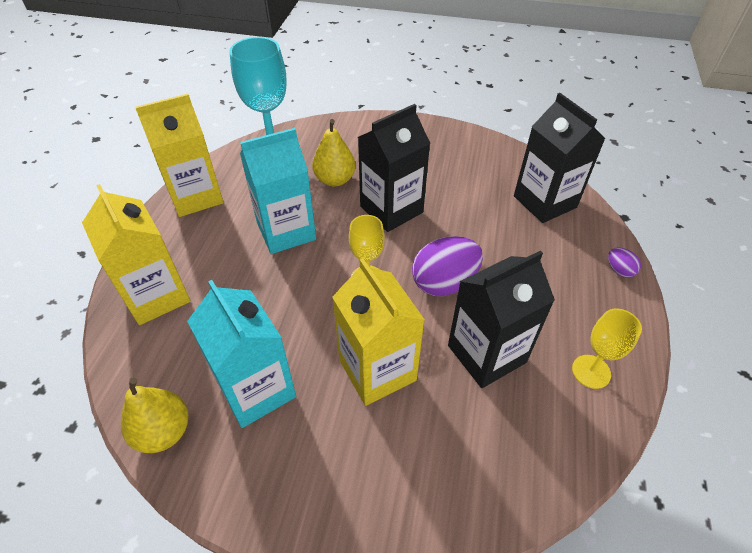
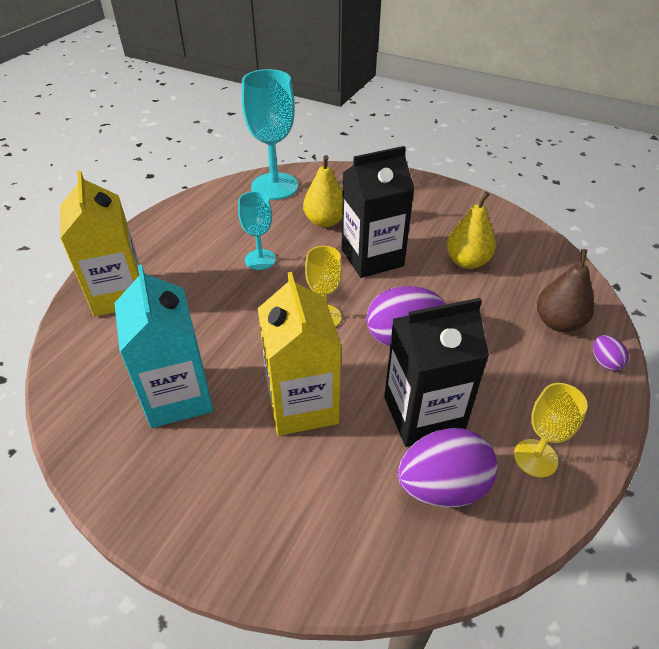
camera: 15 degrees right, 5 degrees down
yellow pear [121,378,188,453] -> yellow pear moved to [446,192,496,269]
yellow carton [135,94,224,217] -> none
turquoise carton [240,128,316,254] -> turquoise goblet [238,191,276,270]
black carton [514,93,606,223] -> none
none -> purple egg [398,428,498,507]
none -> brown pear [537,249,594,332]

